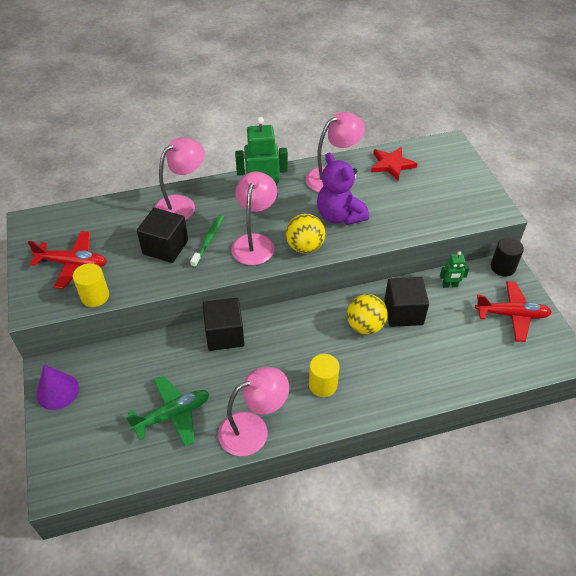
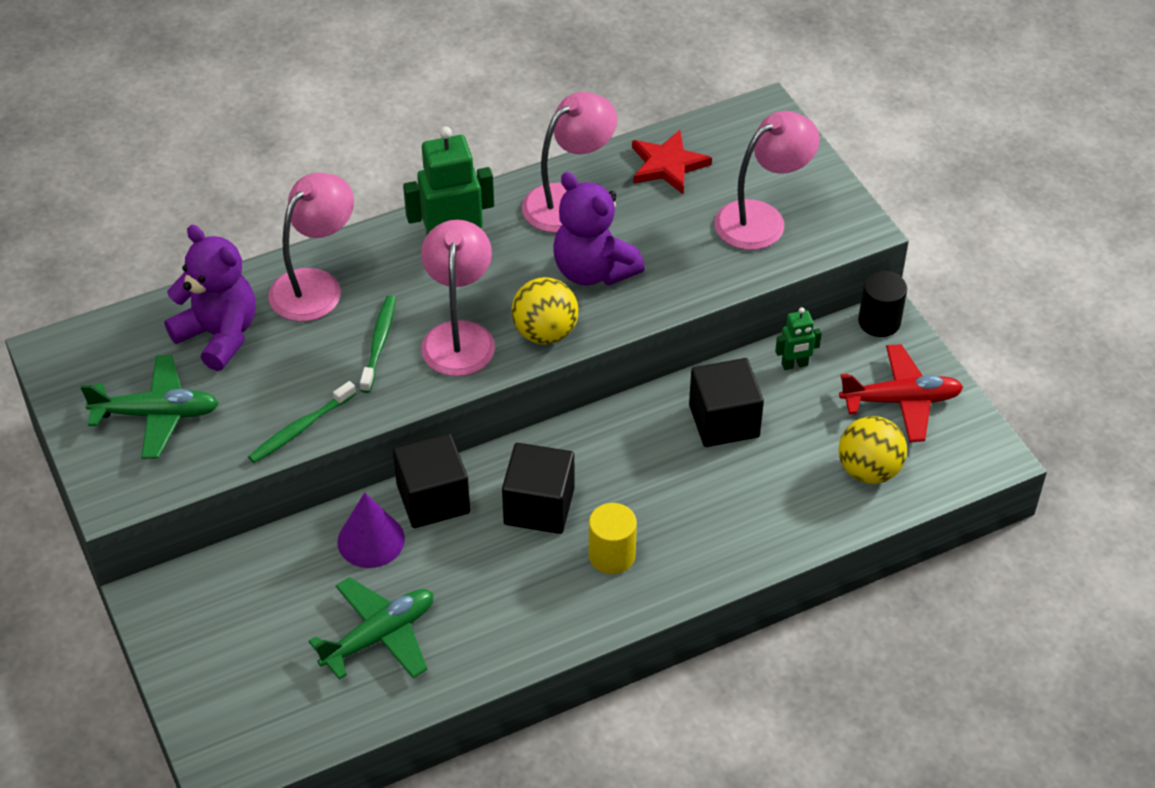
camera: 10 degrees left, 0 degrees up
red plane [28,231,107,289] -> green plane [81,355,219,459]
purple cone [36,365,79,410] -> purple cone moved to [338,493,405,568]
yellow cylinder [73,263,109,307] -> none
black cube [137,208,188,263] -> black cube moved to [502,443,574,534]
pink lamp [218,367,289,456] -> pink lamp moved to [715,111,820,250]
yellow ball [347,294,388,335] -> yellow ball moved to [839,416,907,484]
none -> purple teddy bear [165,225,256,371]
none -> green toothbrush [248,381,356,463]

